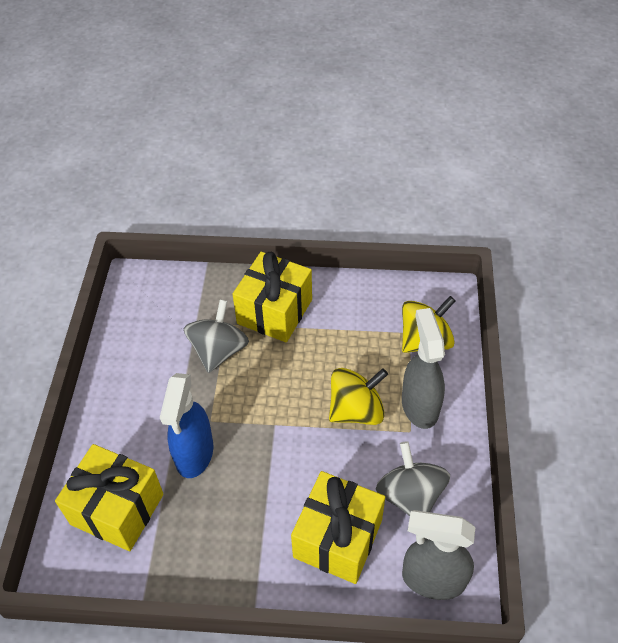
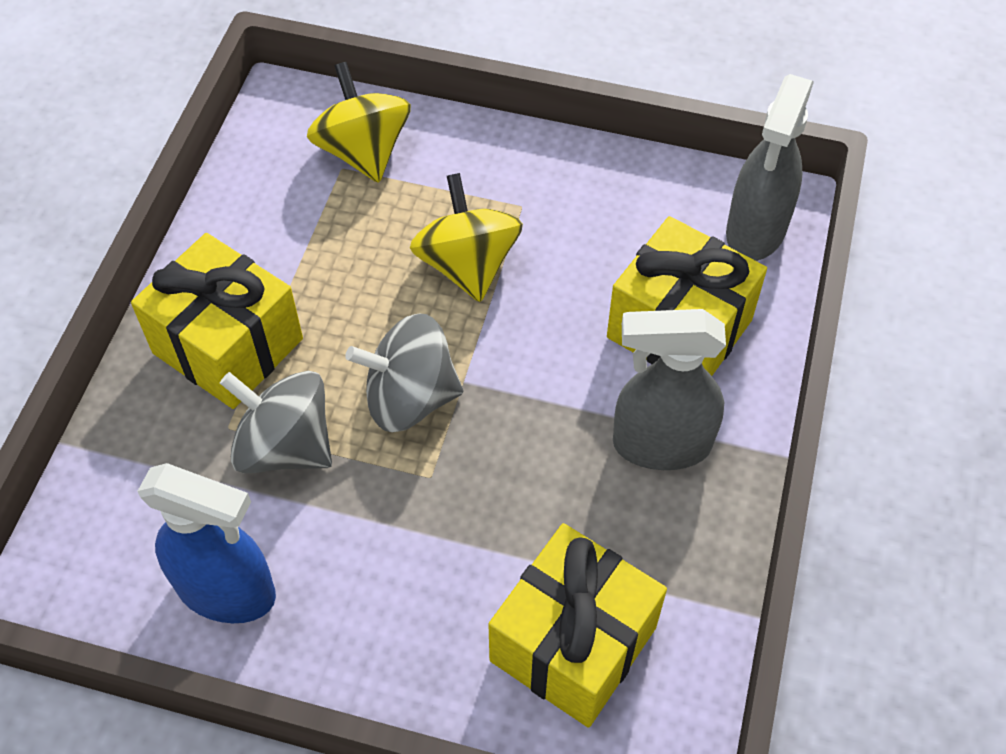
camera: 80 degrees left, 5 degrees up
blue spray bottle [160,373,213,478] -> blue spray bottle moved to [137,463,276,623]
grey spinning top [376,441,450,516] -> grey spinning top moved to [345,314,463,432]
grey spray bottle [402,308,445,429] -> grey spray bottle moved to [613,309,726,470]

